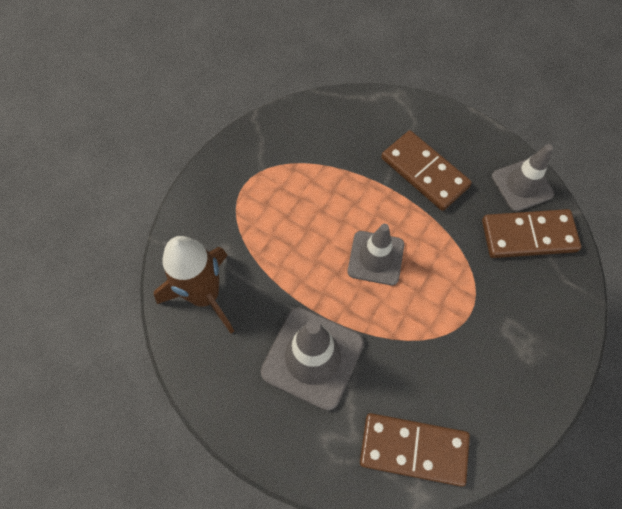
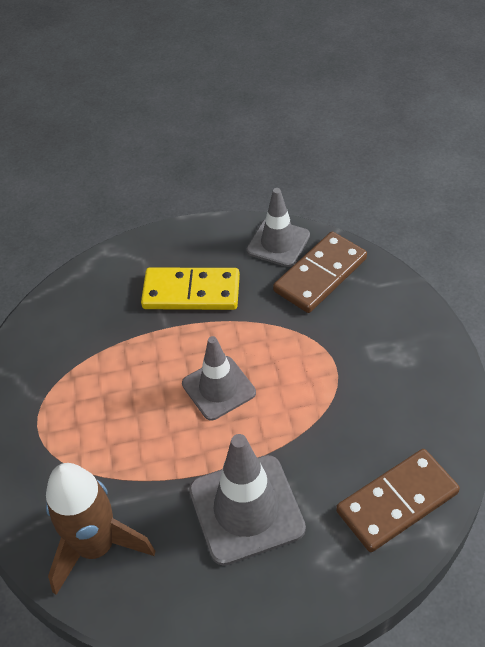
camera: 40 degrees left, 15 degrees down
brown domino [381,131,472,211] -> yellow domino [141,268,240,310]

